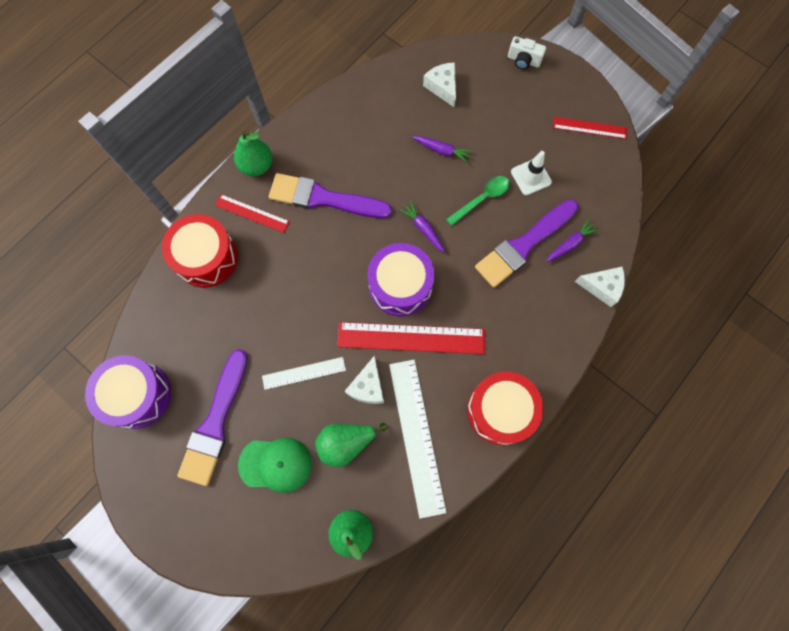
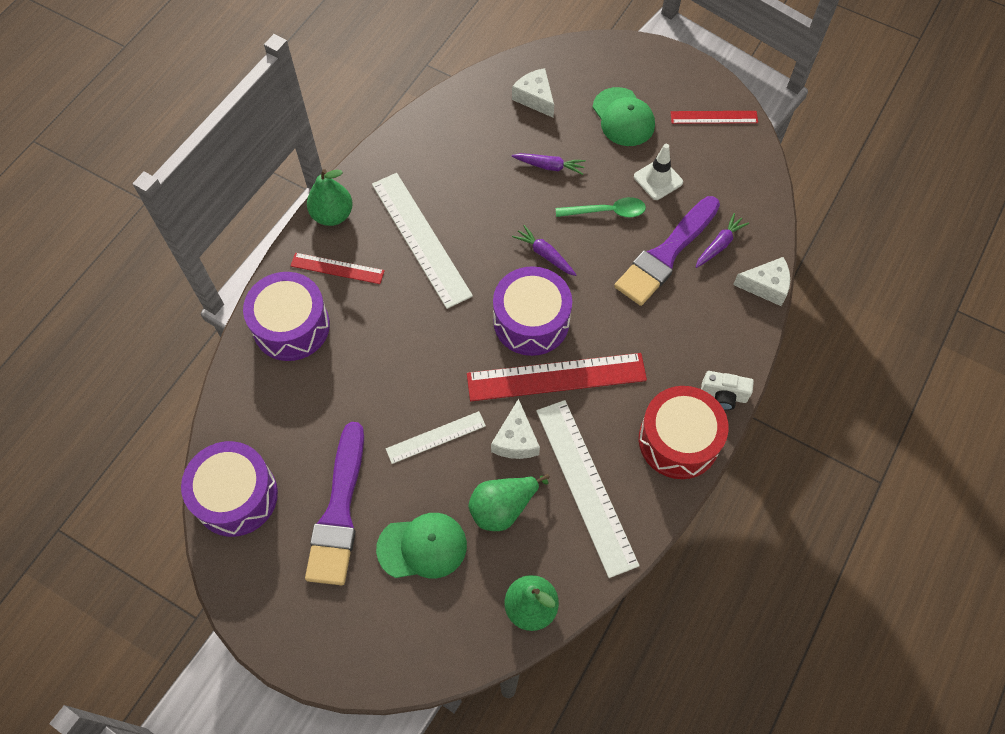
camera: 10 degrees left, 10 degrees down
red drum [162,214,238,288] -> purple drum [243,272,330,361]
purple brush [269,173,392,218] -> white ruler [372,173,473,309]
green spoon [446,176,510,226] -> green spoon turned 45 degrees clockwise [556,197,646,217]
white camera [508,36,546,70] -> white camera moved to [701,371,754,410]
none -> green cap [593,87,655,146]

